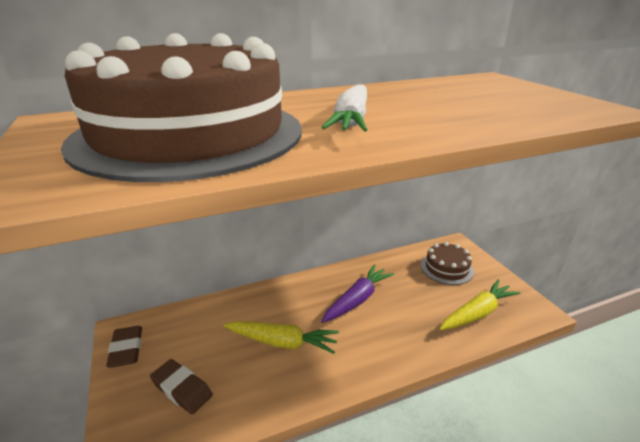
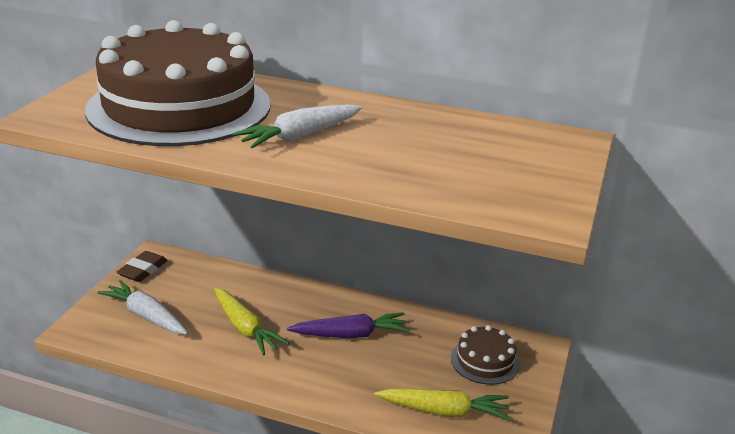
camera: 40 degrees right, 0 degrees up
brown eraser [150,359,213,414] -> white carrot [98,280,188,335]

